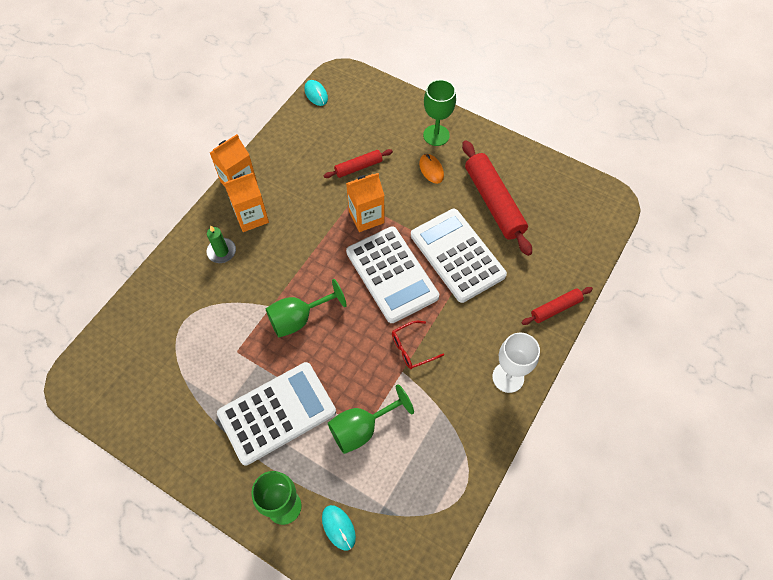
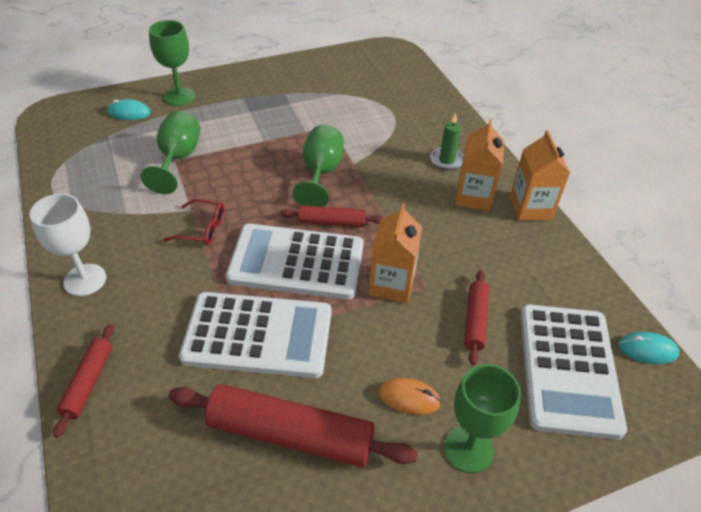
camera: 125 degrees right, 15 degrees down
white calculator [217,362,336,465] -> white calculator moved to [520,304,627,440]
red glasses [392,321,444,369] -> red glasses turned 90 degrees clockwise [164,199,225,245]
none -> red rolling pin [281,205,383,227]

